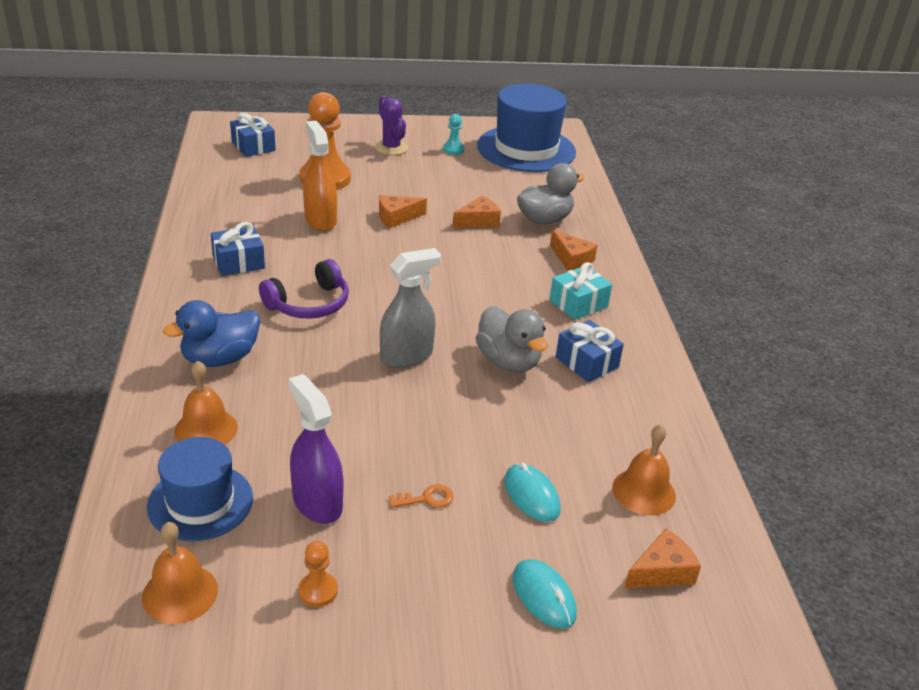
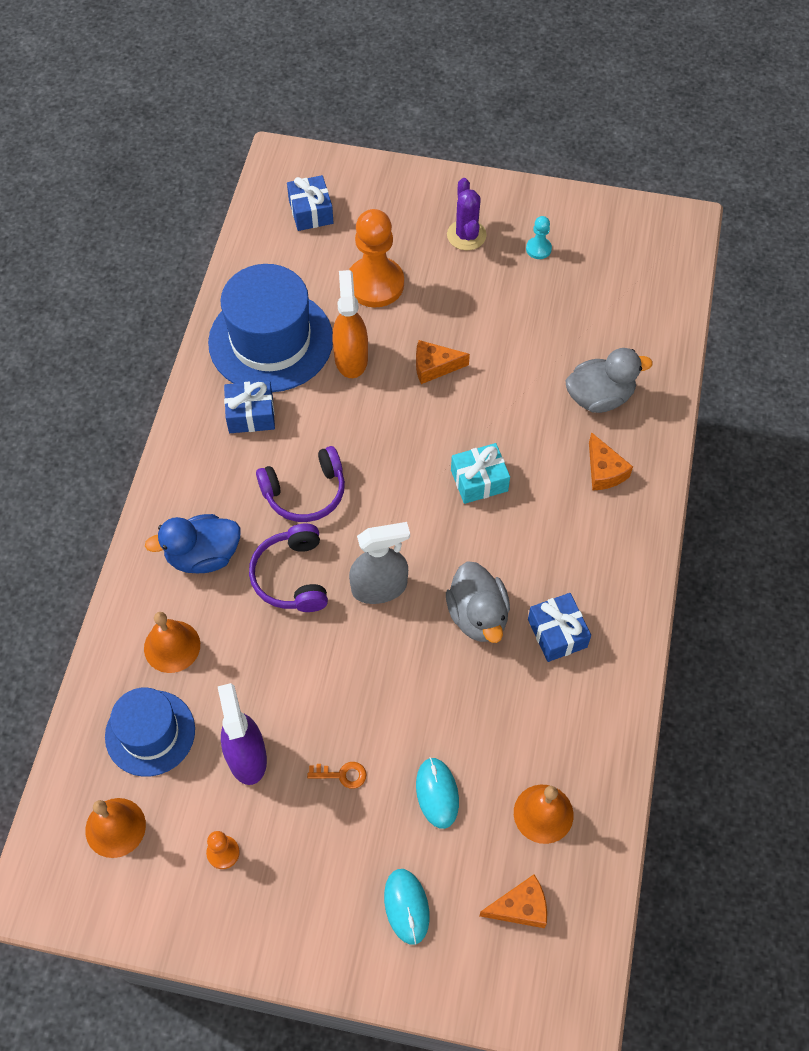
camera: 20 degrees right, 25 degrees up
orange cheese [452,196,501,228] -> none
blue hat [477,84,576,172] -> blue hat moved to [208,264,333,392]
turquoise gift [549,262,612,320] -> turquoise gift moved to [451,443,510,504]
none -> purple headphones [249,523,328,612]

